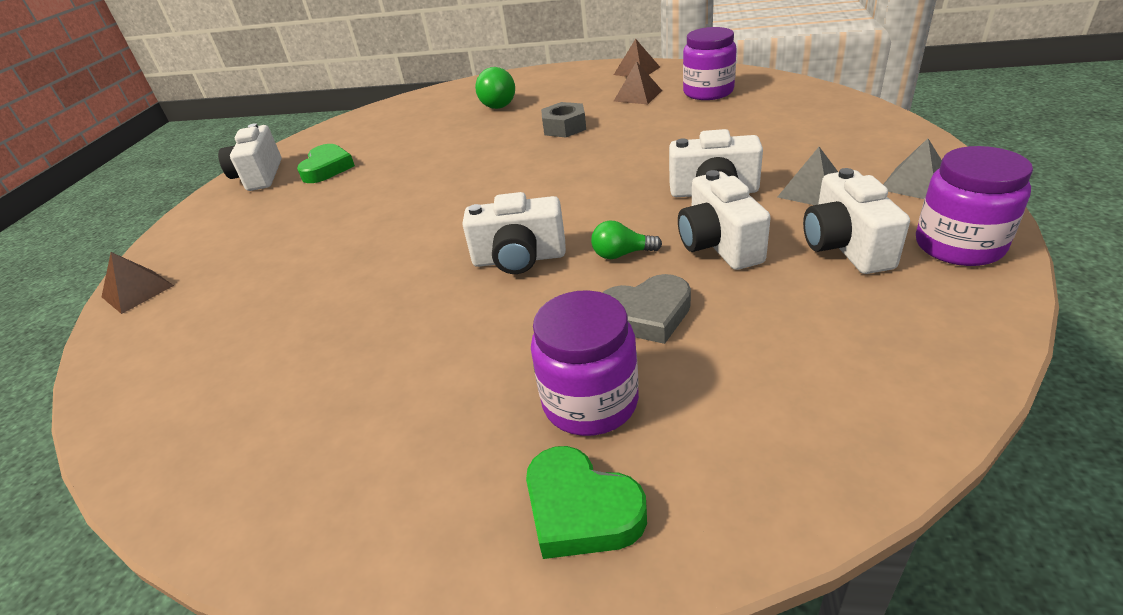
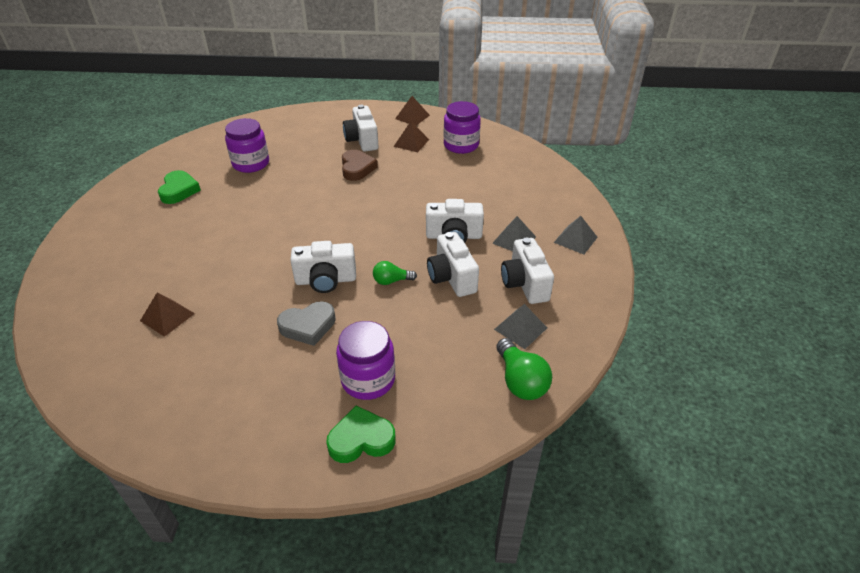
camera: 10 degrees left, 5 degrees up
brown pyramid [102,252,174,314] -> brown pyramid moved to [140,293,195,337]
white camera [218,123,282,191] -> white camera moved to [343,105,378,151]
green light bulb [475,67,515,109] -> green light bulb moved to [496,338,552,400]
green heart [526,446,647,559] -> green heart turned 135 degrees clockwise [326,406,396,463]
grey nut [541,102,586,137] -> brown heart [342,150,378,181]
grey heart [602,274,691,344] -> grey heart moved to [277,301,336,346]
purple jar [916,146,1033,266] -> purple jar moved to [225,118,269,173]
none -> grey pyramid [494,304,547,349]

